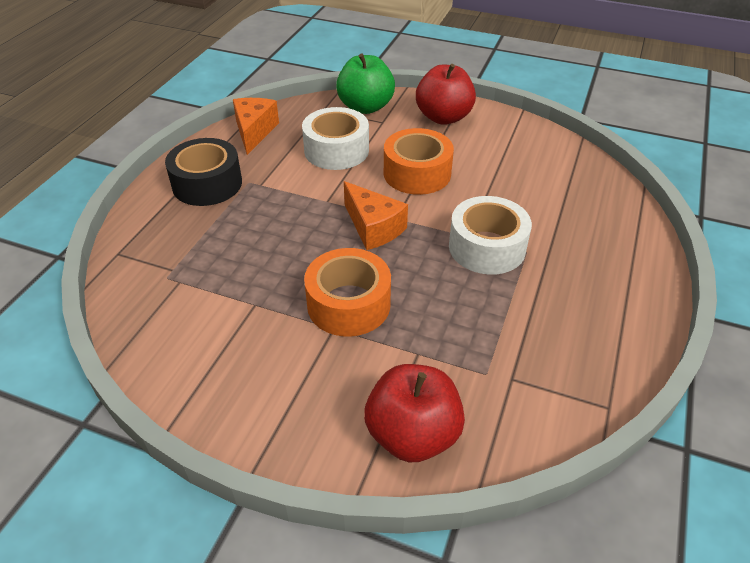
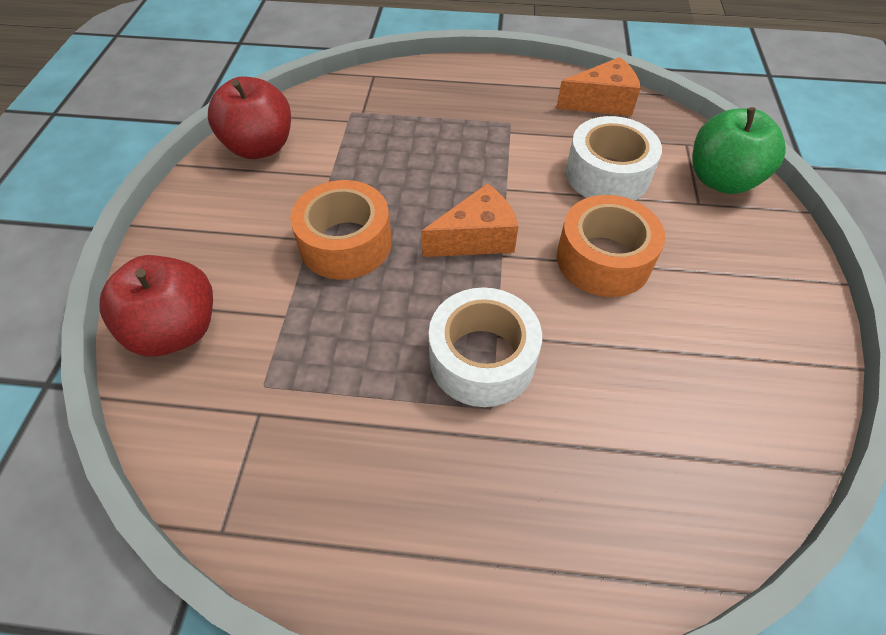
camera: 75 degrees right, 10 degrees up
black tape [165,138,242,206] -> none
orange cheese [344,181,408,250] -> orange cheese turned 150 degrees counterclockwise [422,183,519,257]
red apple [416,64,476,125] -> red apple moved to [208,76,291,159]

